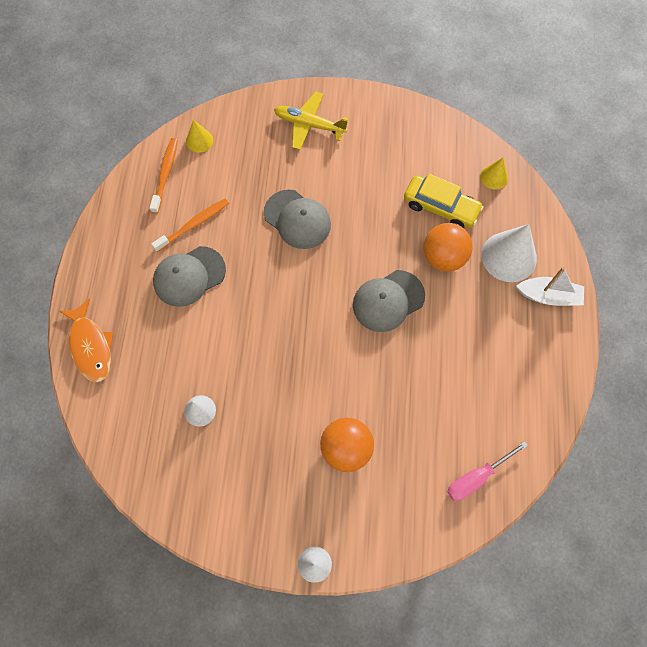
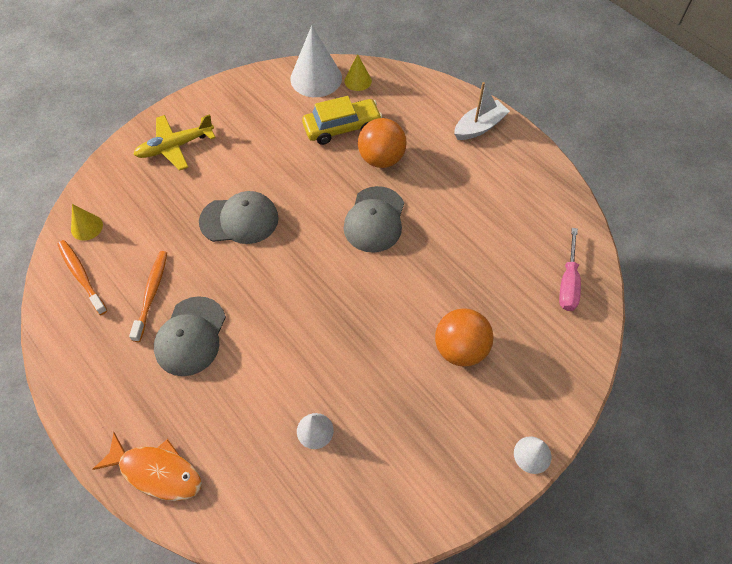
camera: 45 degrees left, 10 degrees down
white cone [481,224,537,282] -> white cone moved to [290,25,342,97]

